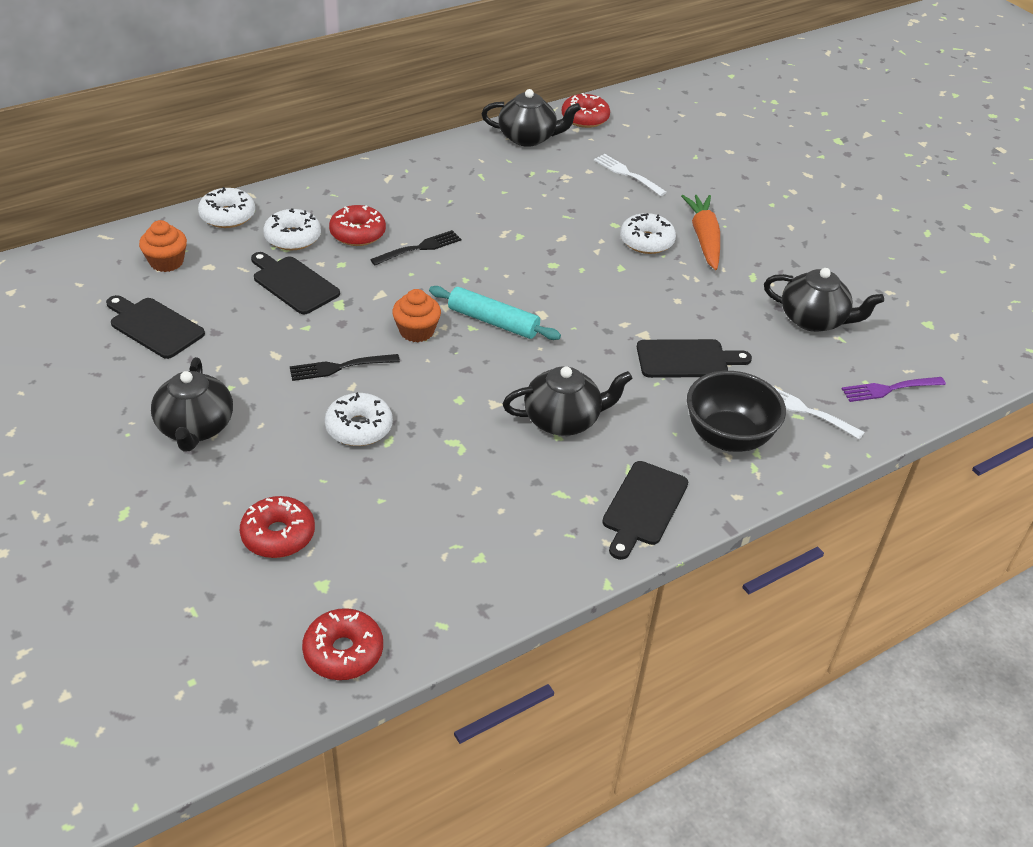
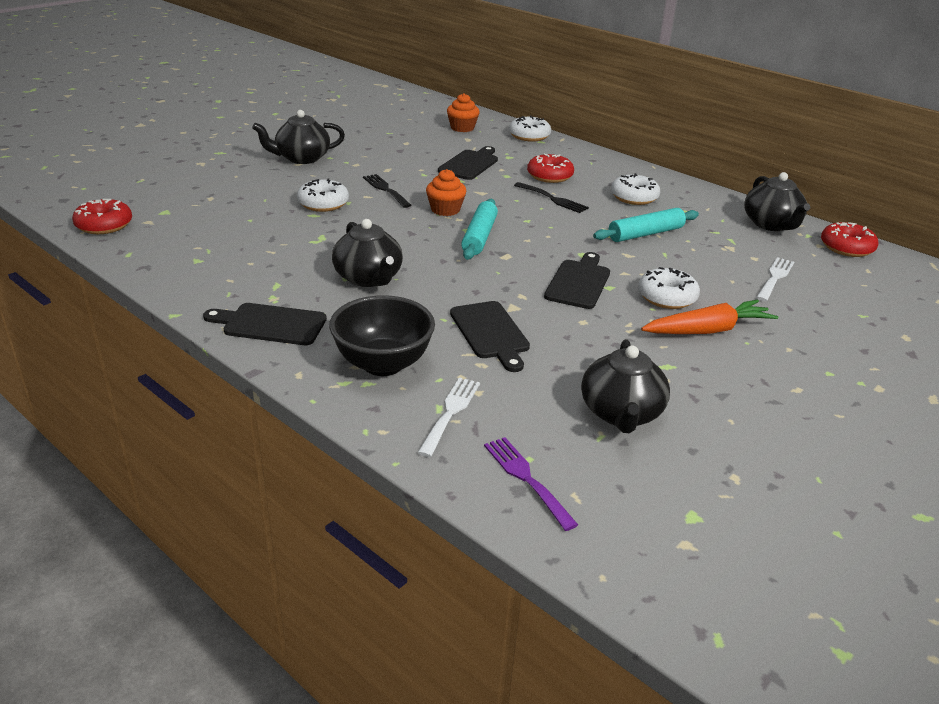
camera: 75 degrees right, 10 degrees down
black cutting board [106,295,205,359] -> black cutting board moved to [544,252,610,309]
red donut [240,496,315,558] -> none
white donut [263,208,321,251] -> white donut moved to [611,173,660,205]
none -> turquoise rolling pin [593,208,699,242]

